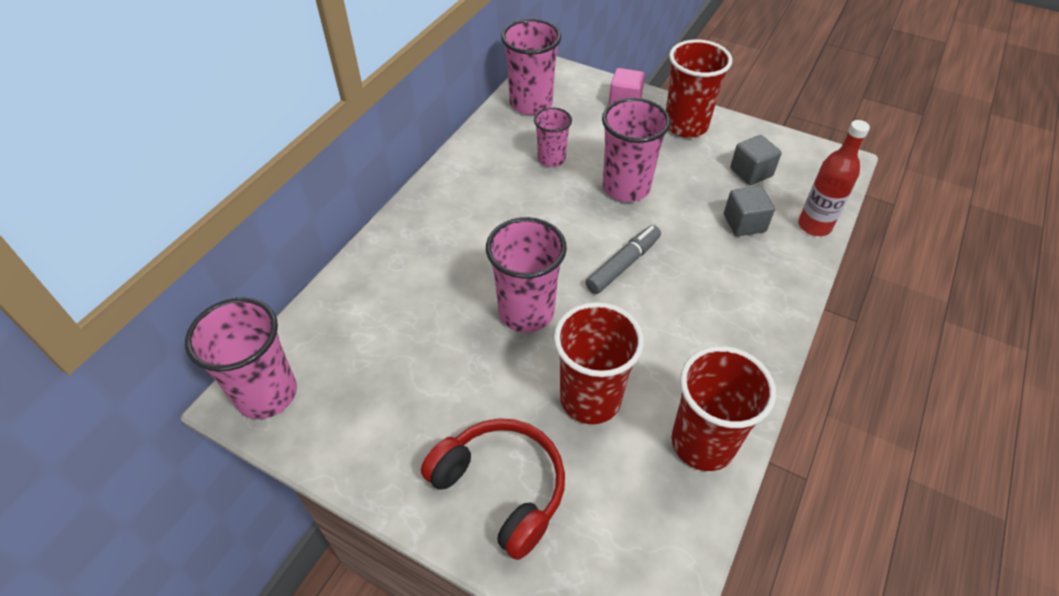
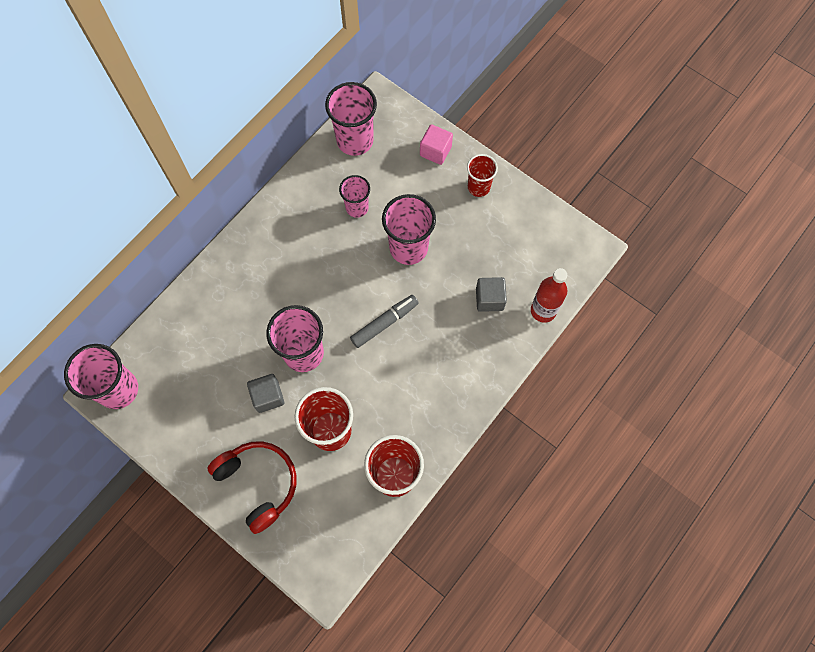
camera: 10 degrees right, 20 degrees up
red cup [666,40,732,138] -> red cup [467,154,498,197], size x0.60
grey cube [730,135,782,185] -> grey cube moved to [247,374,285,413]

